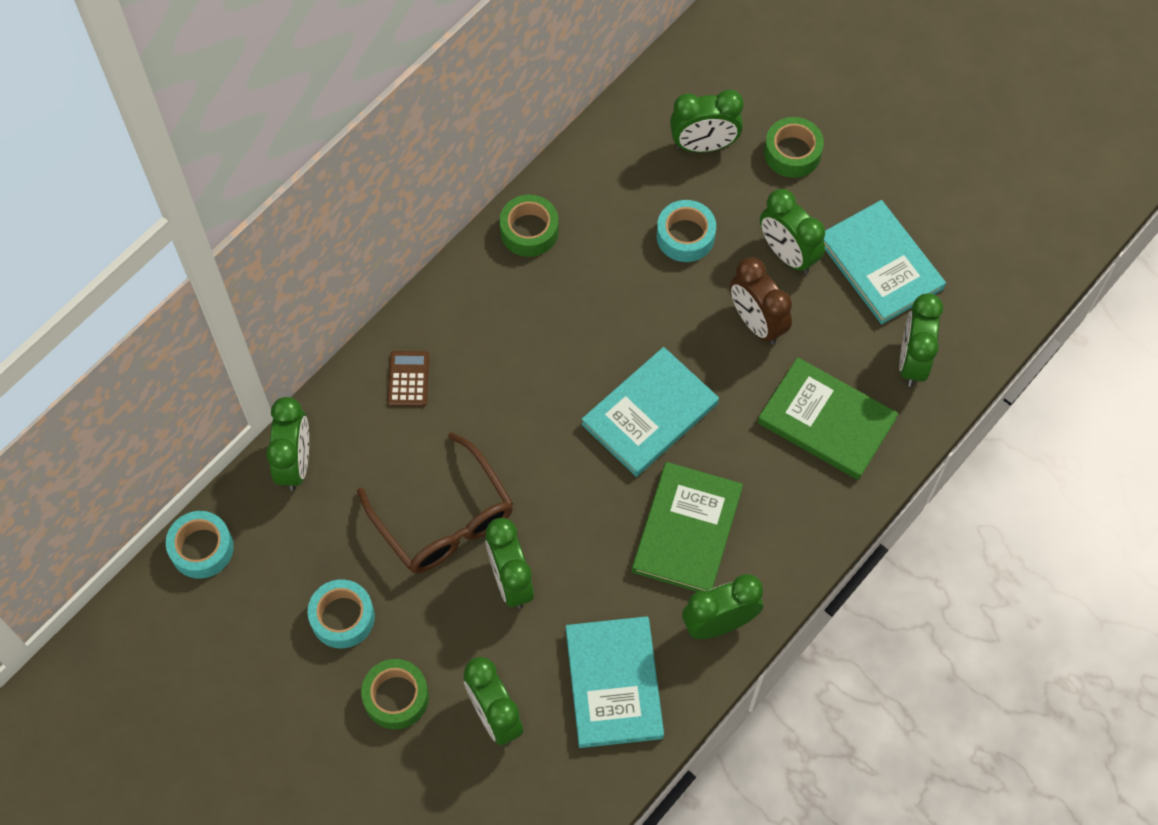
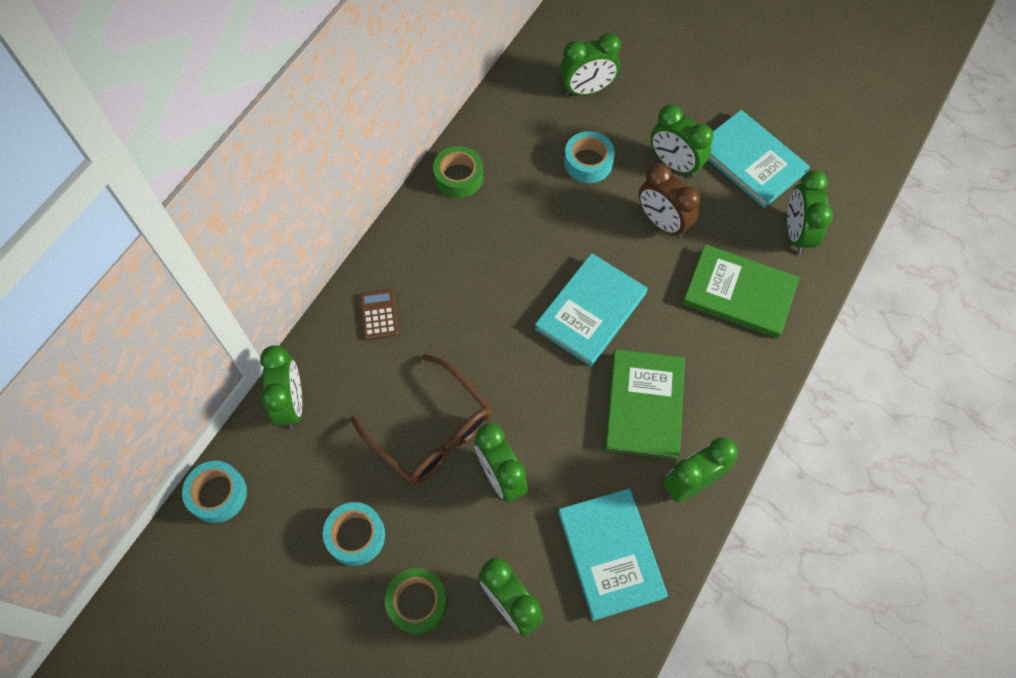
camera: 10 degrees left, 0 degrees up
green tape [764,117,824,178] -> none

